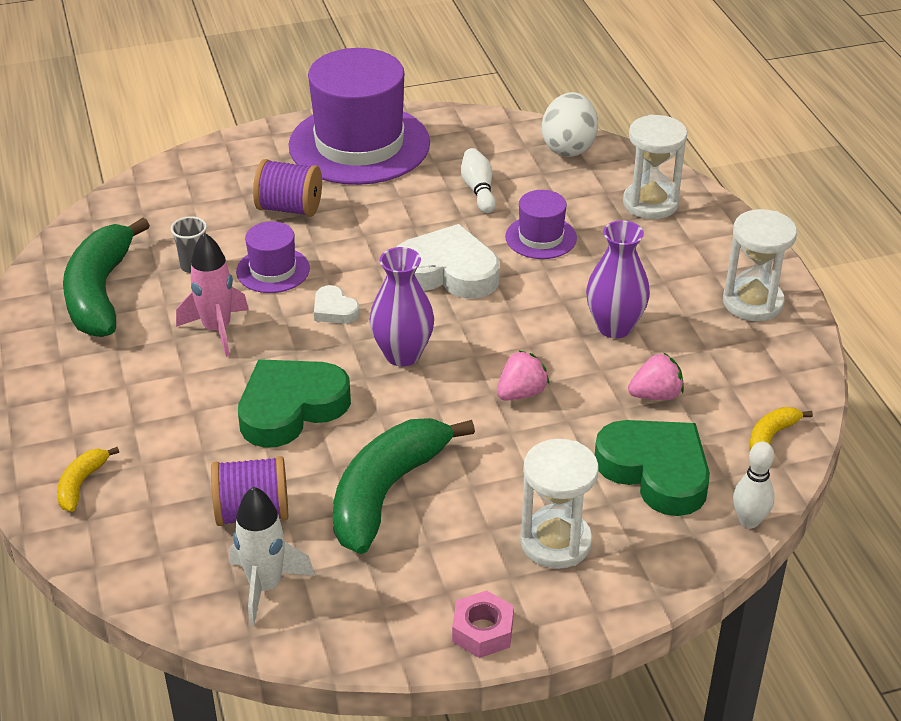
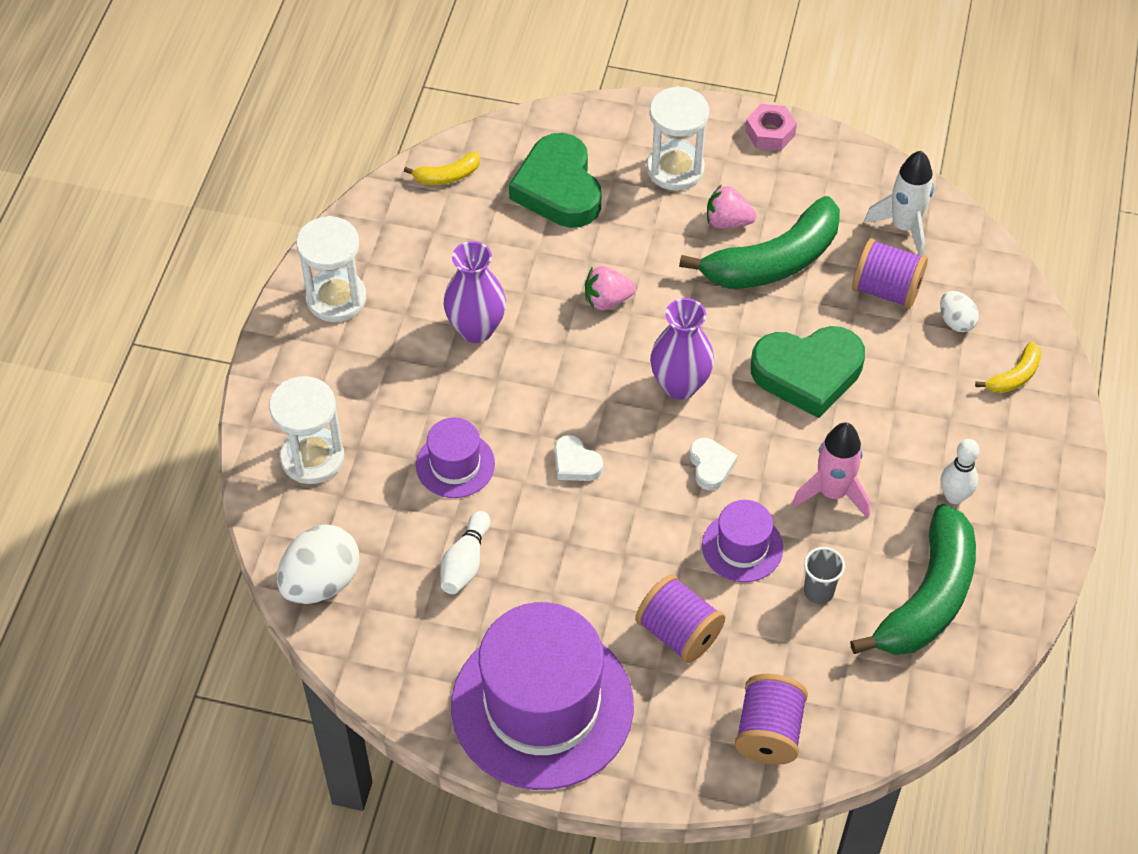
camera: 150 degrees left, 15 degrees up
white heart [397,224,500,299] -> white heart [555,435,603,481], size x0.48
pink strawberry [628,353,684,400] -> pink strawberry moved to [707,185,756,229]
white bowling pin [733,441,775,528] -> white bowling pin moved to [941,439,980,504]
none -> purple spool [735,673,808,765]
none -> white egg [940,291,979,332]

